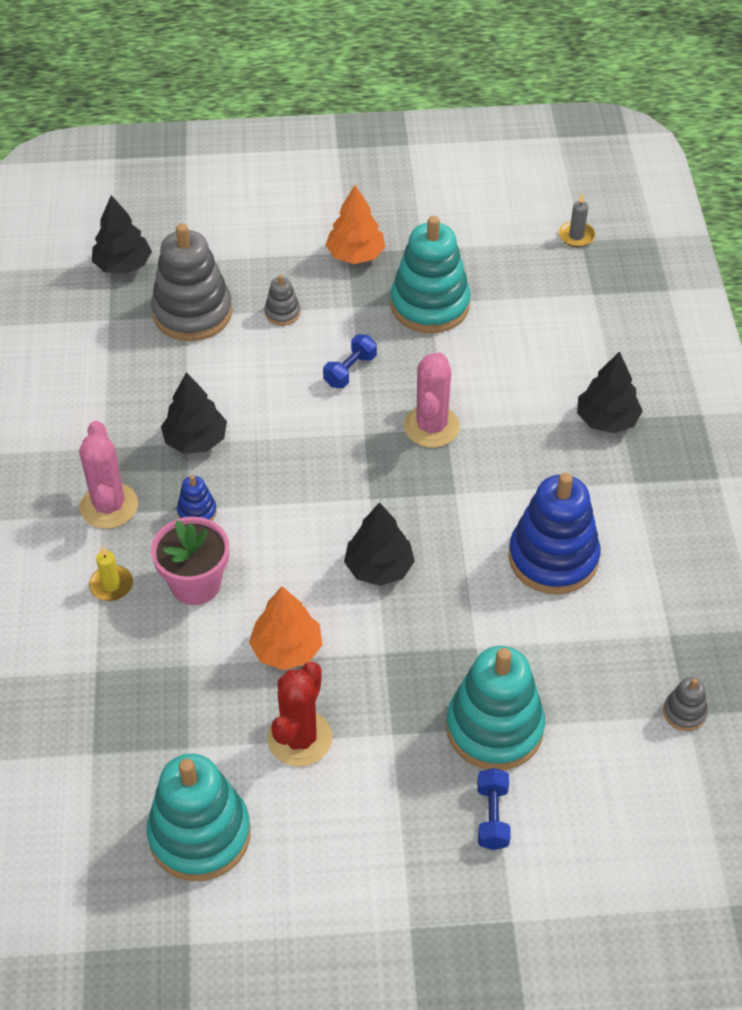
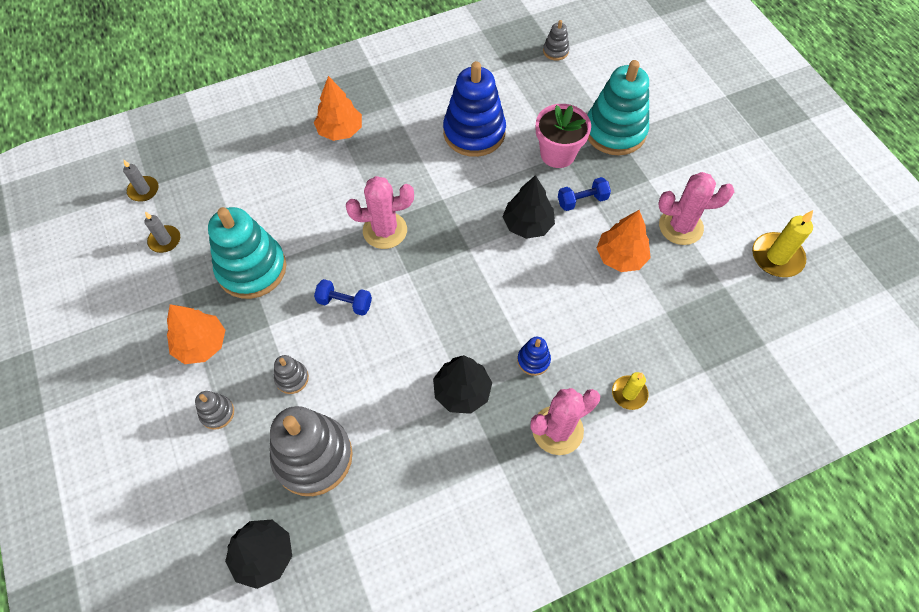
camera: 110 degrees left, 10 degrees up
turquoise stacking toy [147,754,251,881] -> yellow candle [752,210,813,277]
pink flower pot [151,516,229,605] -> pink flower pot moved to [536,104,591,168]
red cactus [268,662,332,767] -> pink cactus [658,172,734,245]
blue dumbbell [477,768,511,850] -> blue dumbbell moved to [558,177,611,211]
black tree [577,351,642,433] -> orange tree [314,76,362,141]
none -> grey candle [145,212,180,253]
none -> grey stacking toy [195,391,234,430]

